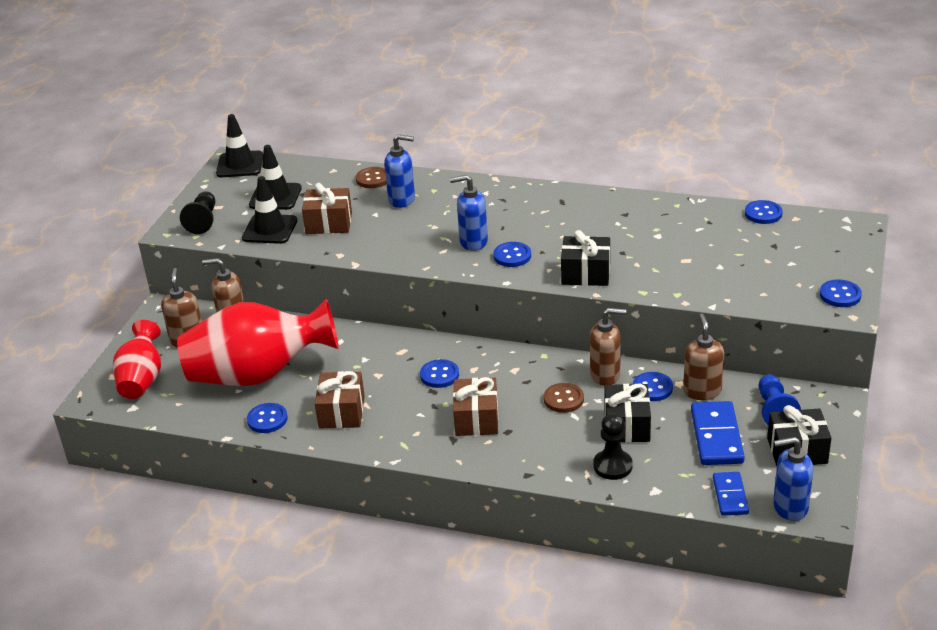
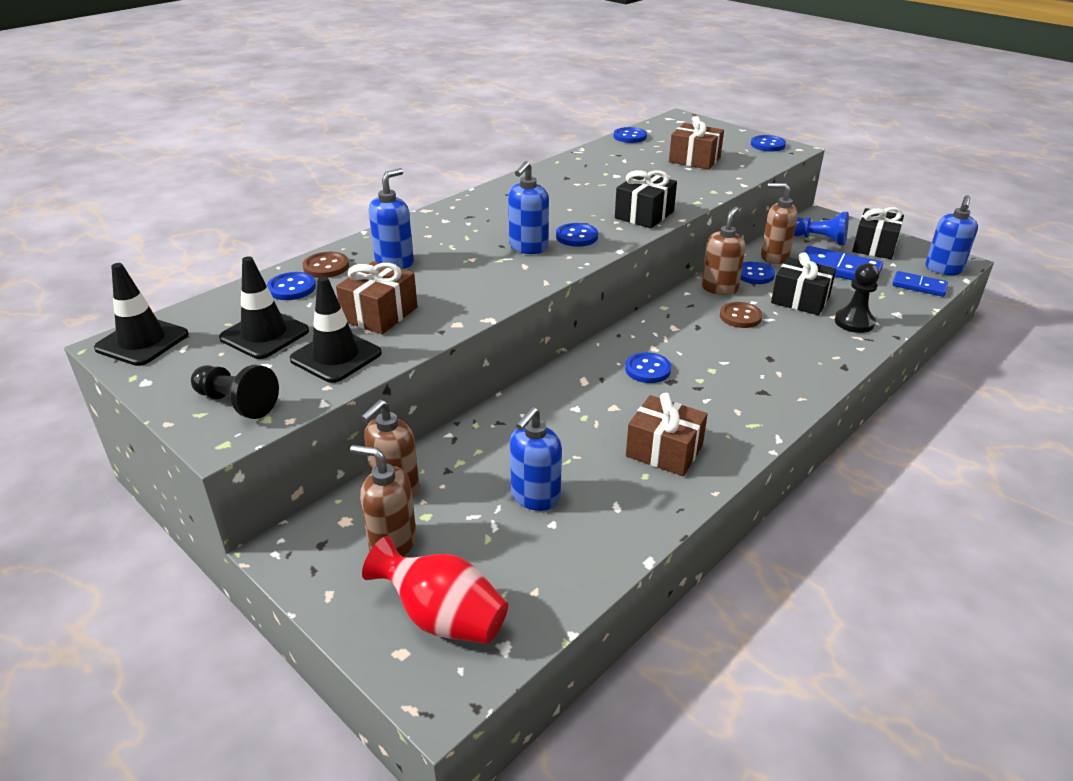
camera: 65 degrees left, 0 degrees up
red vase [177,299,339,386] -> blue soap dispenser [510,407,562,511]
blue button [247,403,288,433] -> blue button moved to [267,272,316,300]
brown gift [453,377,498,436] -> brown gift moved to [669,116,724,170]

